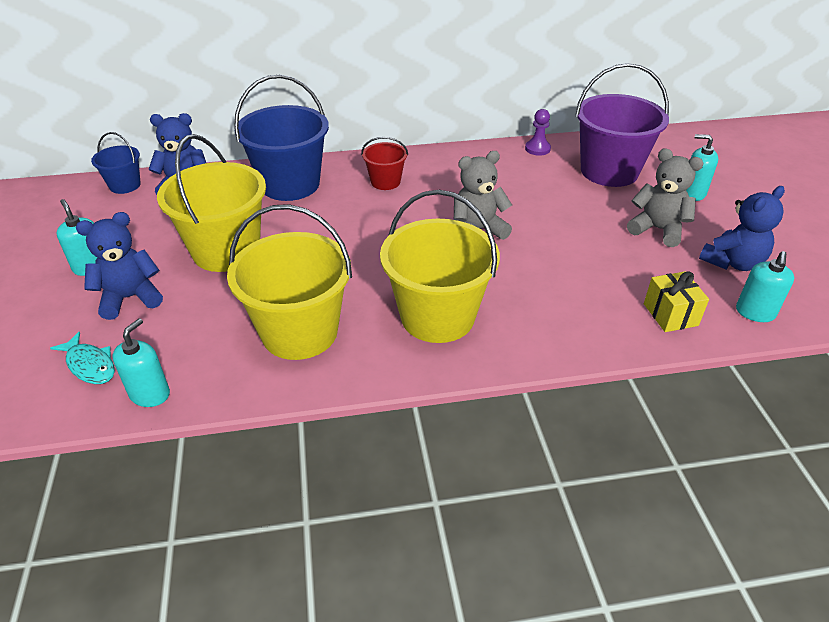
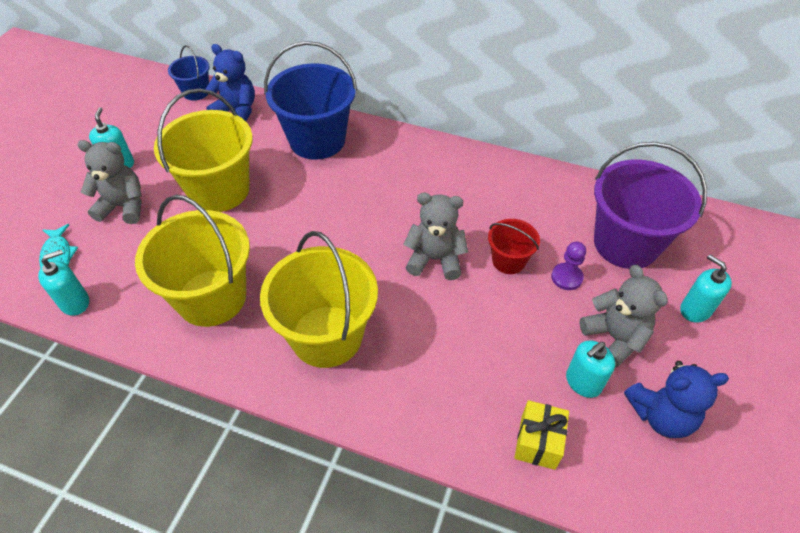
camera: 30 degrees right, 10 degrees up
blue teddy bear [76,212,163,320] -> grey teddy bear [77,140,142,224]
red bucket [361,137,408,190] -> red bucket moved to [488,219,540,274]
purple pawn [525,109,551,156] -> purple pawn moved to [551,242,586,290]
turquoise soap dispenser [736,251,794,322] -> turquoise soap dispenser moved to [566,341,615,398]

